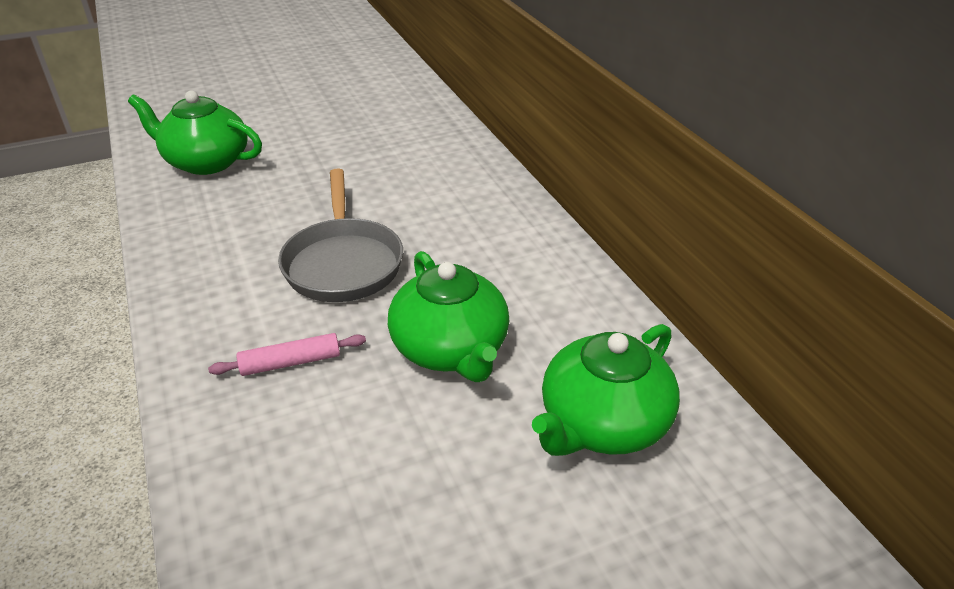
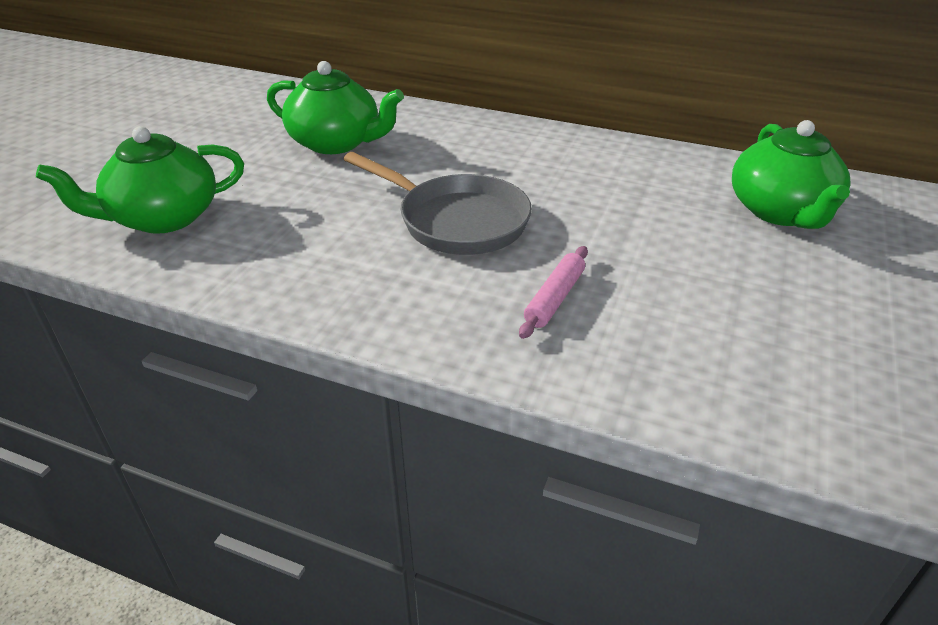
camera: 45 degrees left, 0 degrees up
green teapot [388,251,509,382] -> green teapot moved to [267,61,404,154]

